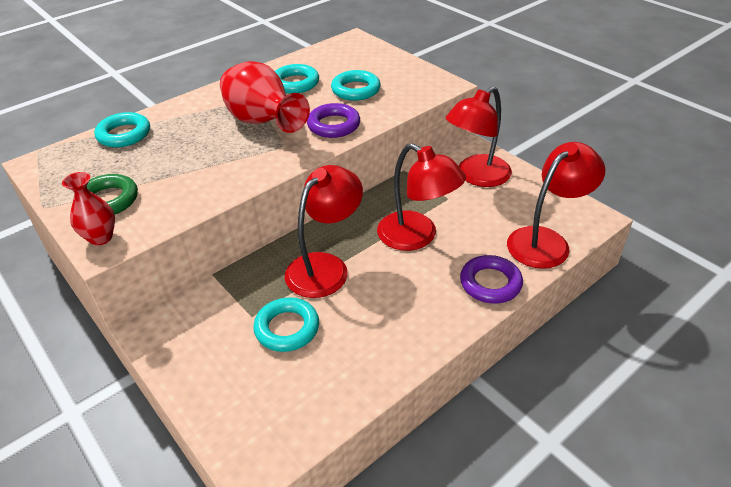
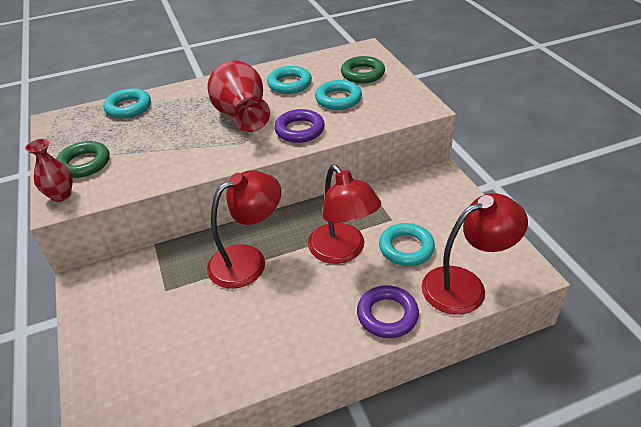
camera: 20 degrees right, 0 degrees up
turquoise ring [253,297,319,352] -> turquoise ring moved to [379,223,435,266]
red lamp [446,87,512,187] -> none
none -> green ring [341,56,385,83]

